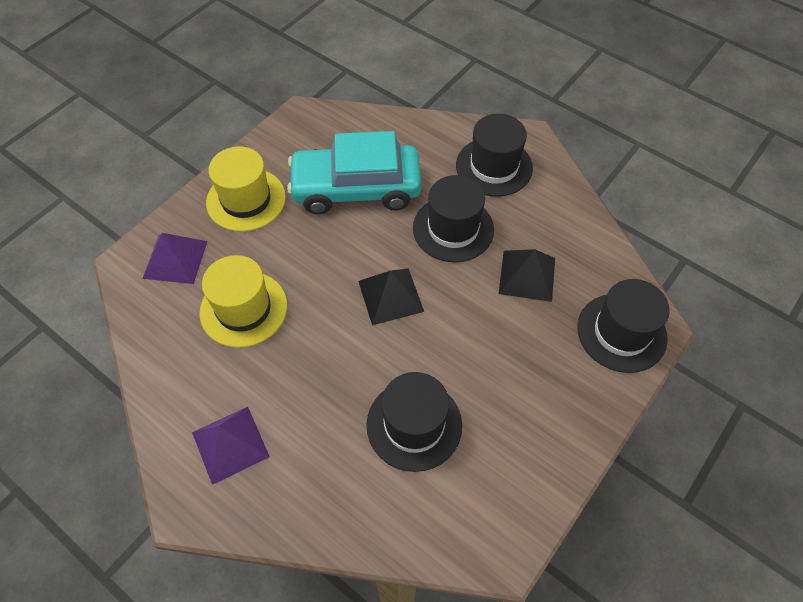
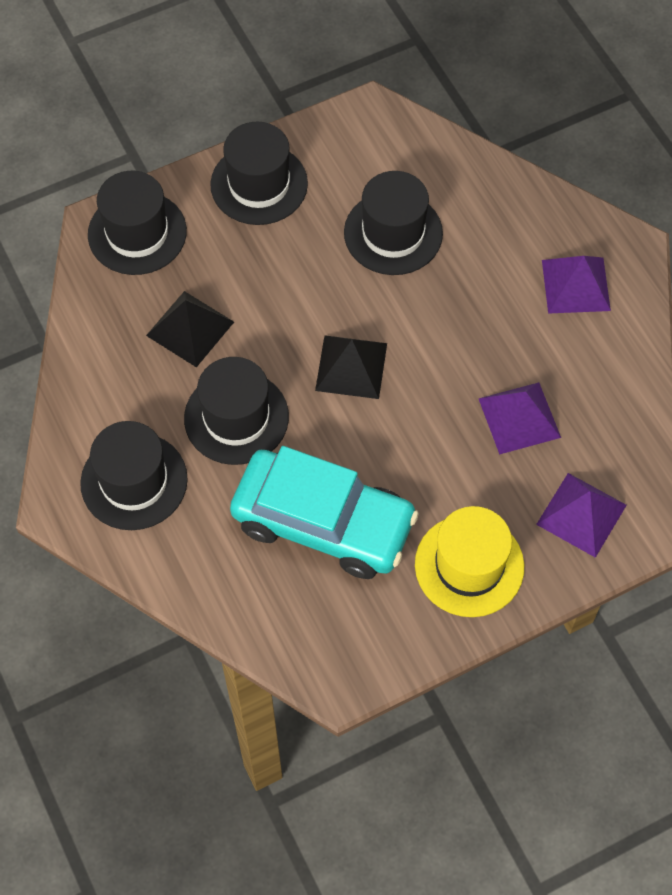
camera: 155 degrees left, 5 degrees up
yellow hat [200,255,287,348] -> purple pyramid [479,382,561,455]
none -> black hat [210,122,308,225]

